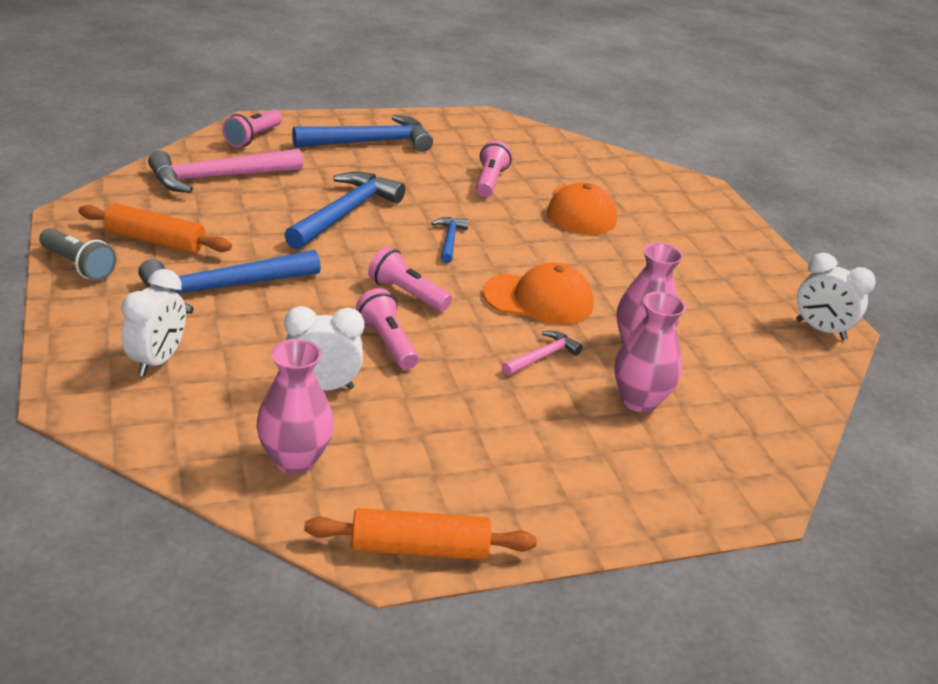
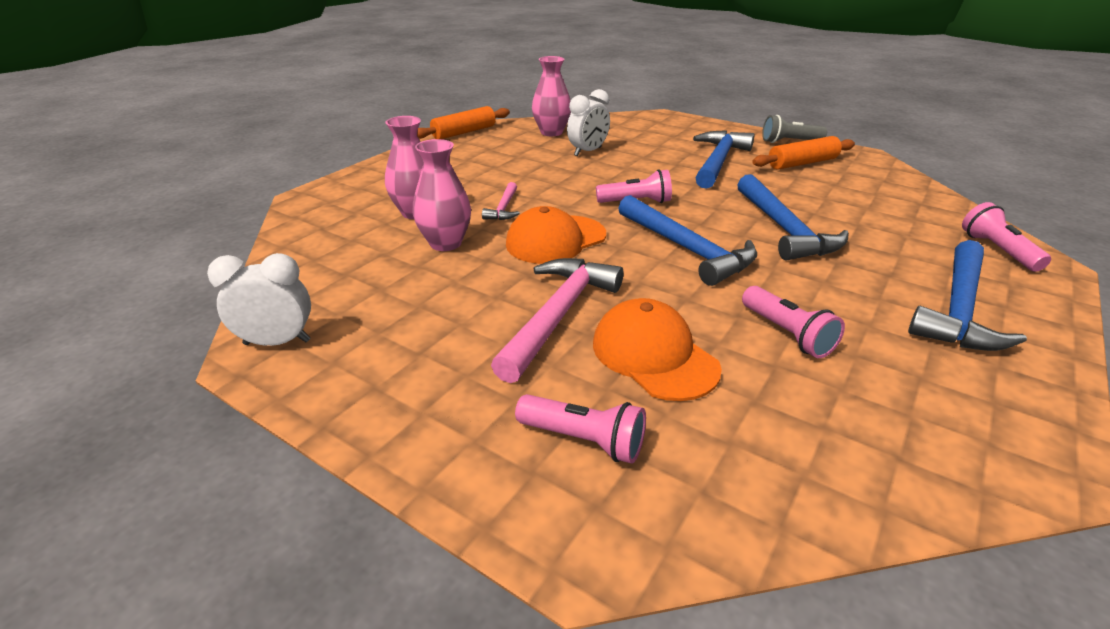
camera: 145 degrees right, 0 degrees up
white clock [121,269,186,377] -> none
pink hammer [148,149,303,193] -> pink hammer moved to [491,258,624,383]
pink flashlight [356,288,419,370] -> pink flashlight moved to [515,394,646,463]
blue hammer [431,217,469,264] -> blue hammer [618,195,757,286], size x1.99

